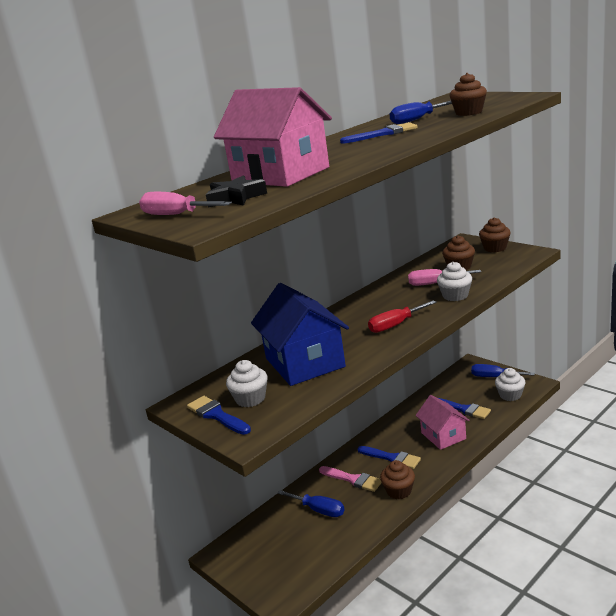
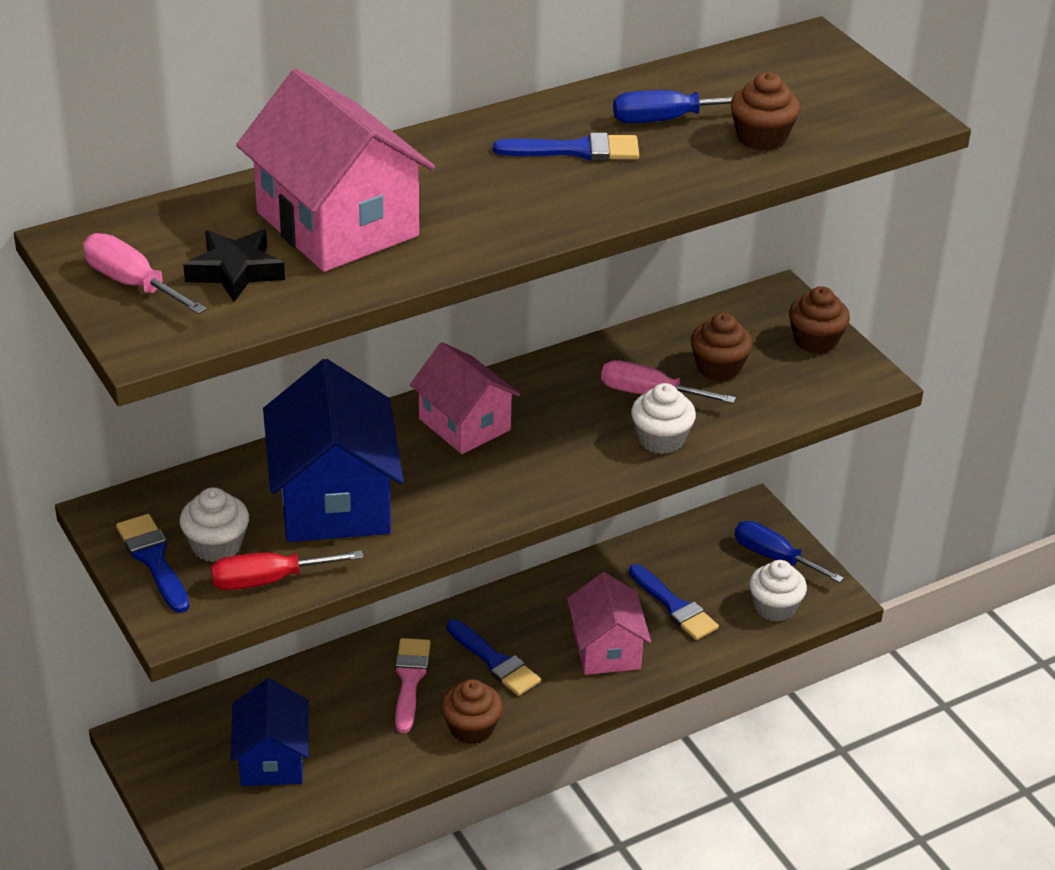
camera: 10 degrees right, 15 degrees up
blue screwdriver [278,490,345,517] -> none
pink brush [319,466,381,492] -> pink brush turned 135 degrees counterclockwise [395,638,431,733]
red screwdriver [368,300,437,333] -> red screwdriver moved to [211,550,363,590]
none -> blue house [230,678,309,786]
none -> pink house [410,342,521,454]

